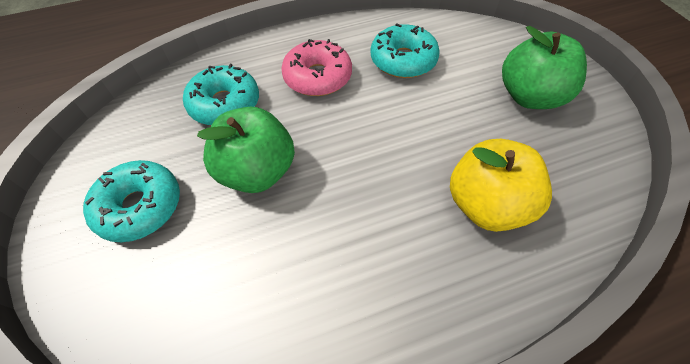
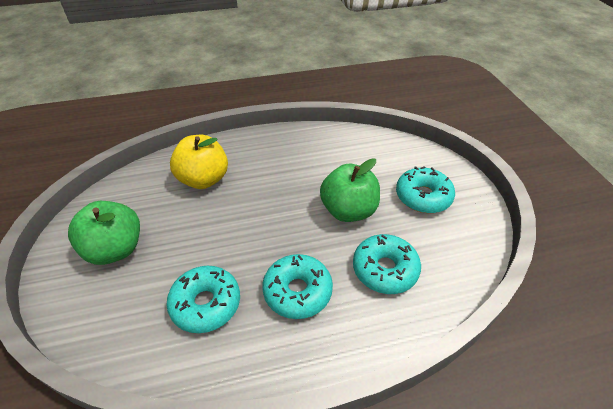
camera: 175 degrees left, 10 degrees down
pink donut [281,39,352,96] -> turquoise donut [262,254,333,319]

